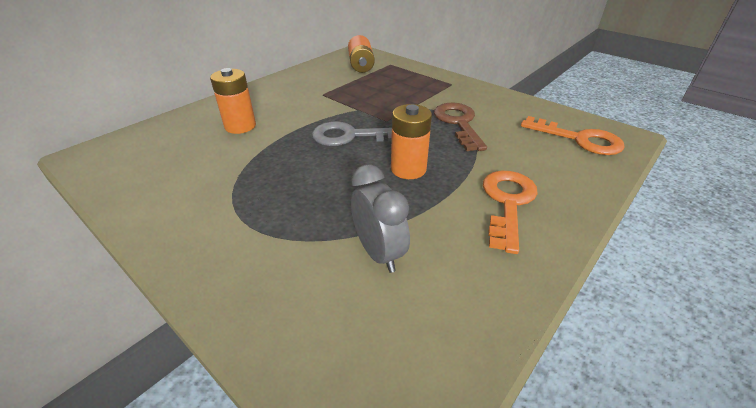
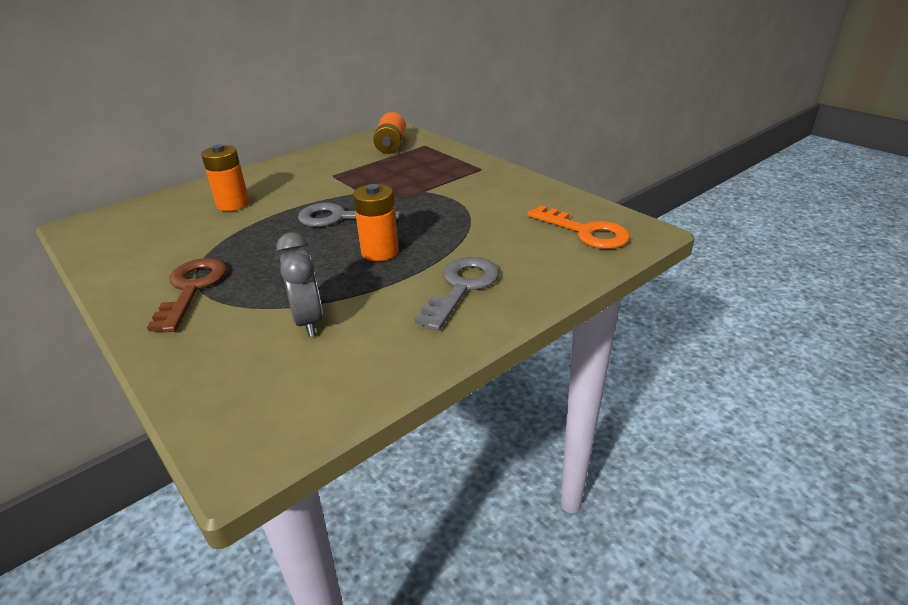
camera: 10 degrees right, 5 degrees down
brown key [434,103,487,151] -> brown key moved to [147,258,227,332]
orange key [483,171,538,254] -> grey key [415,257,499,331]

